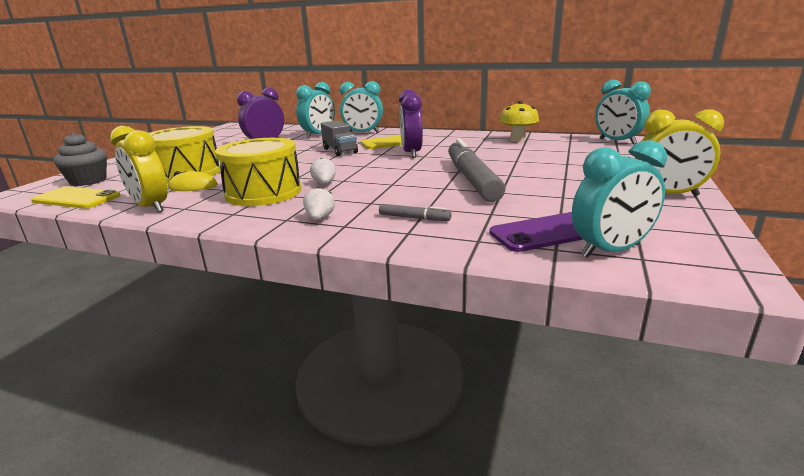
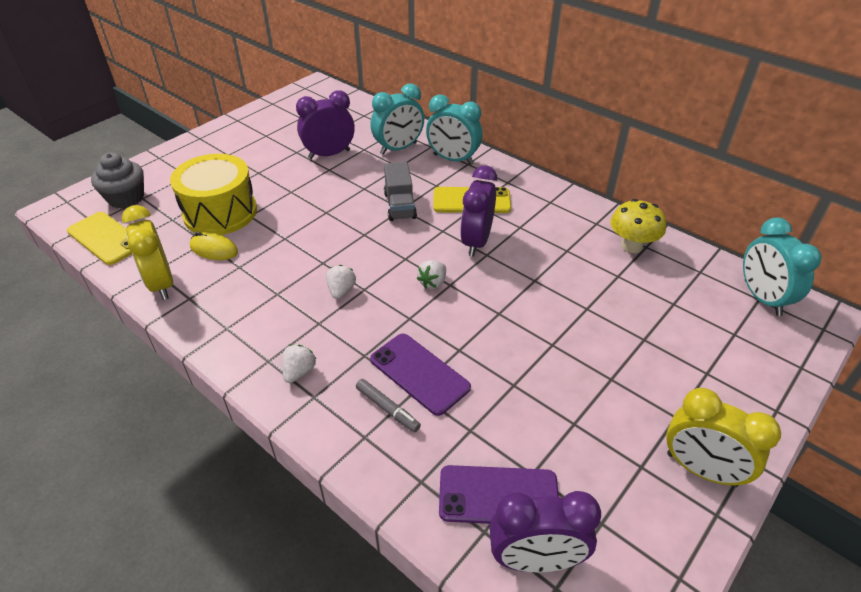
camera: 20 degrees right, 20 degrees up
yellow drum [215,138,302,206] -> none
grey marker [448,138,505,202] -> none
turquoise clock [572,140,667,258] -> purple clock [489,491,601,572]
none -> purple phone [370,334,471,416]
none -> white strawberry [417,260,446,289]

